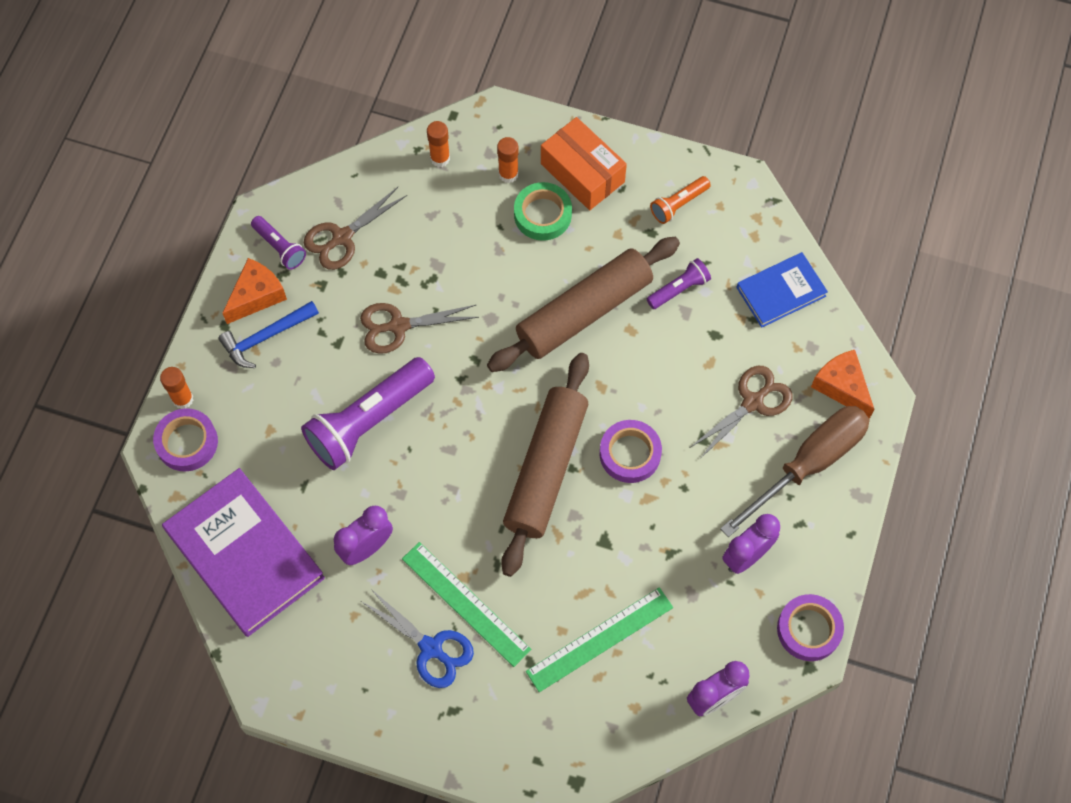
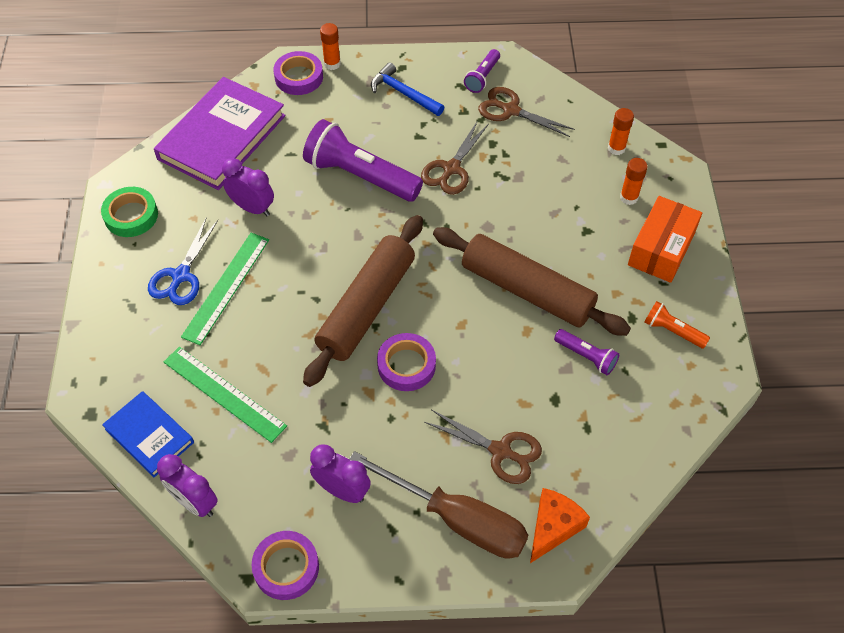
camera: 70 degrees right, 10 degrees down
orange cheese [222,258,287,324] -> none
brown scissors [360,303,479,354] -> brown scissors turned 120 degrees counterclockwise [421,120,489,195]
brown rolling pin [501,353,589,577] -> brown rolling pin turned 60 degrees counterclockwise [303,215,423,387]
green tape [514,182,572,241] -> green tape moved to [101,187,158,237]
blue book [736,252,828,328] -> blue book moved to [102,391,194,477]

